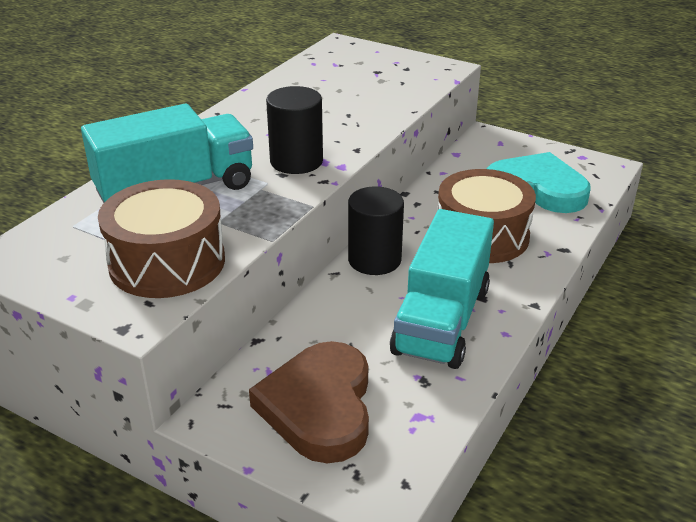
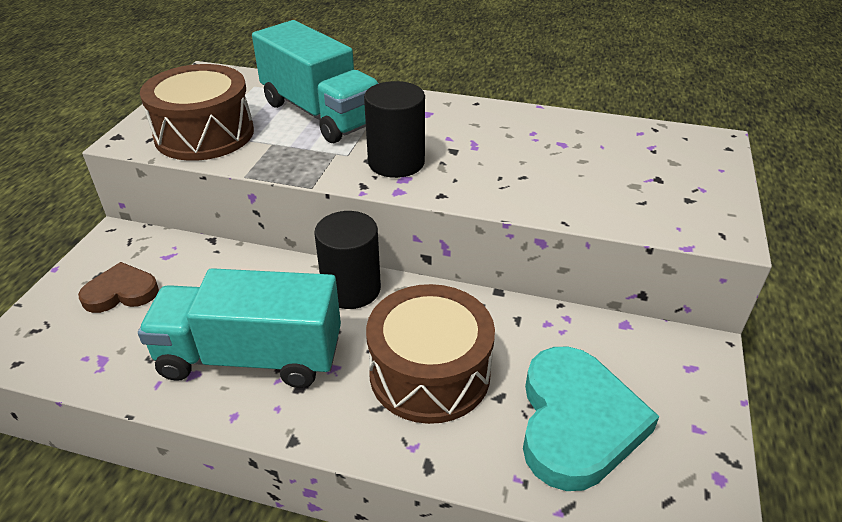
camera: 75 degrees right, 5 degrees up
brown heart [249,341,369,463] -> brown heart [78,262,159,313], size x0.56

